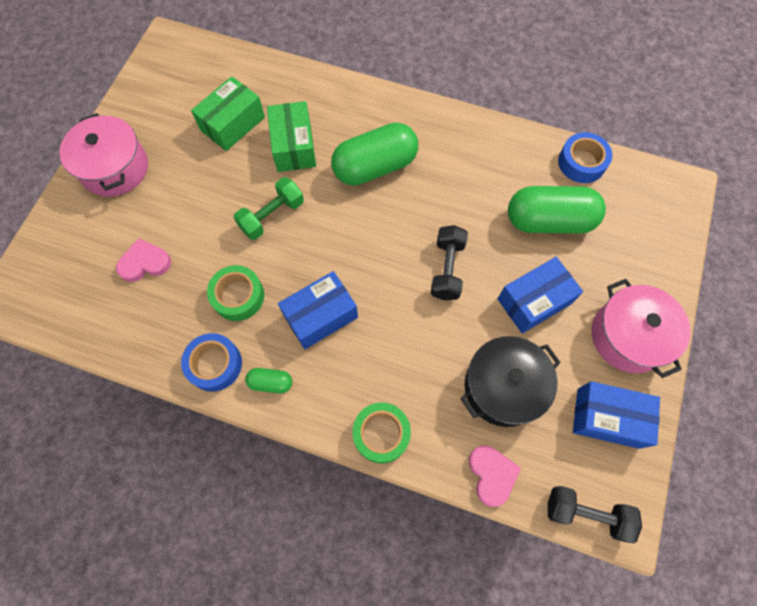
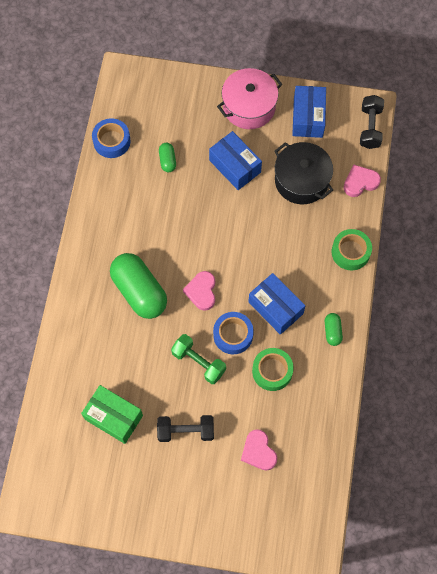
camera: 100 degrees left, 0 degrees up
pink pot [59,113,148,197] -> none
blue tape [181,333,242,392] -> blue tape moved to [213,312,254,354]
green box [267,101,316,172] -> none
black dumbbell [431,225,468,300] -> black dumbbell moved to [157,415,214,442]
green capsule [508,186,606,234] -> green capsule [159,143,176,172], size x0.45
none -> pink heart [183,271,215,311]

